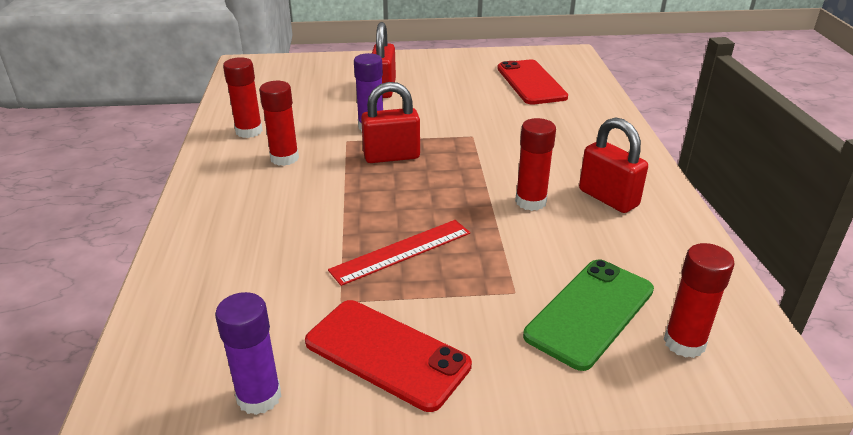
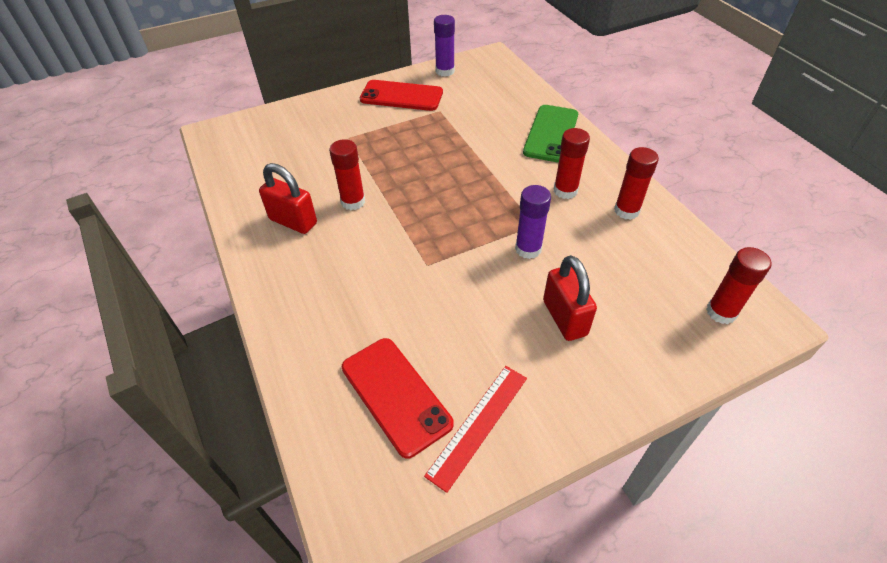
camera: 160 degrees right, 15 degrees up
red ruler [328,220,470,286] -> red ruler moved to [424,366,527,493]
red padlock [361,82,420,163] -> none
green phone [523,259,654,371] -> green phone moved to [523,105,578,163]
red glue stick [664,243,735,358] -> red glue stick moved to [706,247,772,324]

